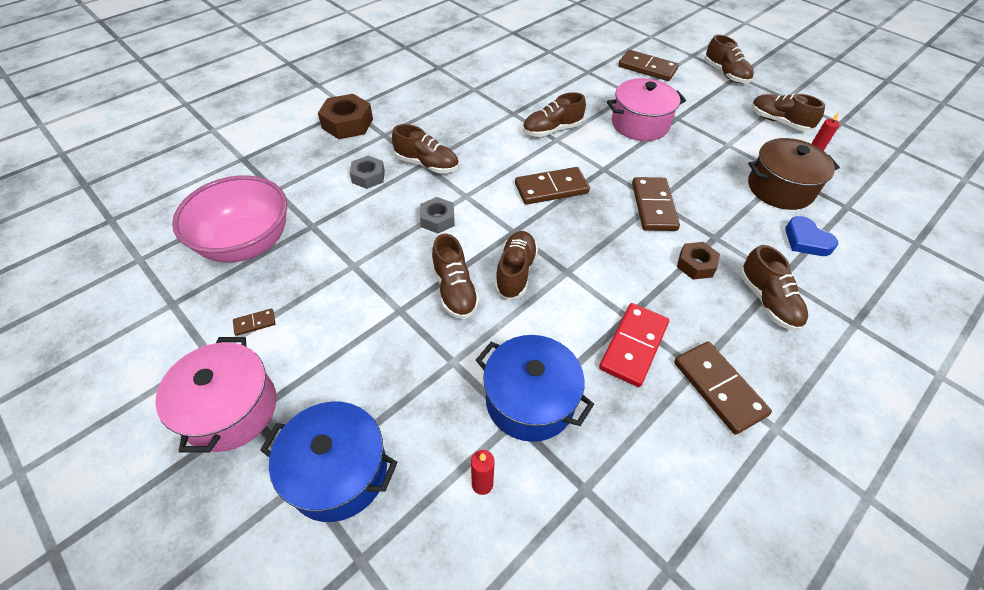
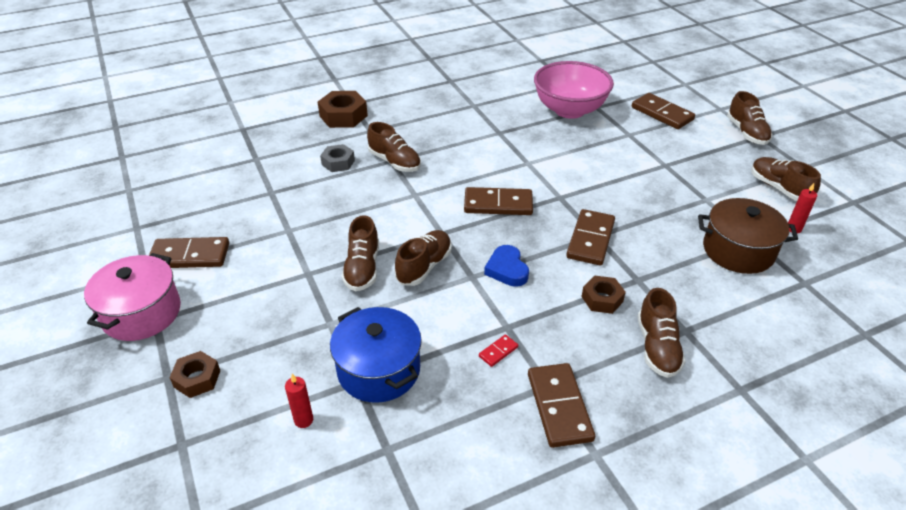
camera: 20 degrees right, 10 degrees down
pink bowl [172,175,287,263] -> pink bowl moved to [534,61,614,119]
brown domino [233,309,276,336] -> brown domino [149,237,229,268], size x2.19
blue pot [260,402,398,522] -> brown nut [169,351,220,398]
grey nut [420,197,455,233] -> none
brown shoe [523,92,586,137] -> none
red domino [599,303,669,387] -> red domino [479,335,518,367], size x0.46
pink pot [607,78,686,141] -> none
blue heart [785,216,838,256] -> blue heart moved to [484,245,529,287]

